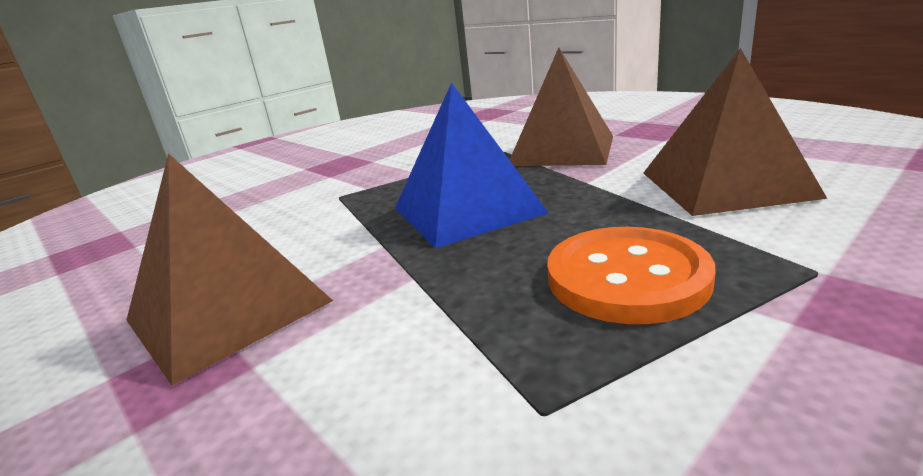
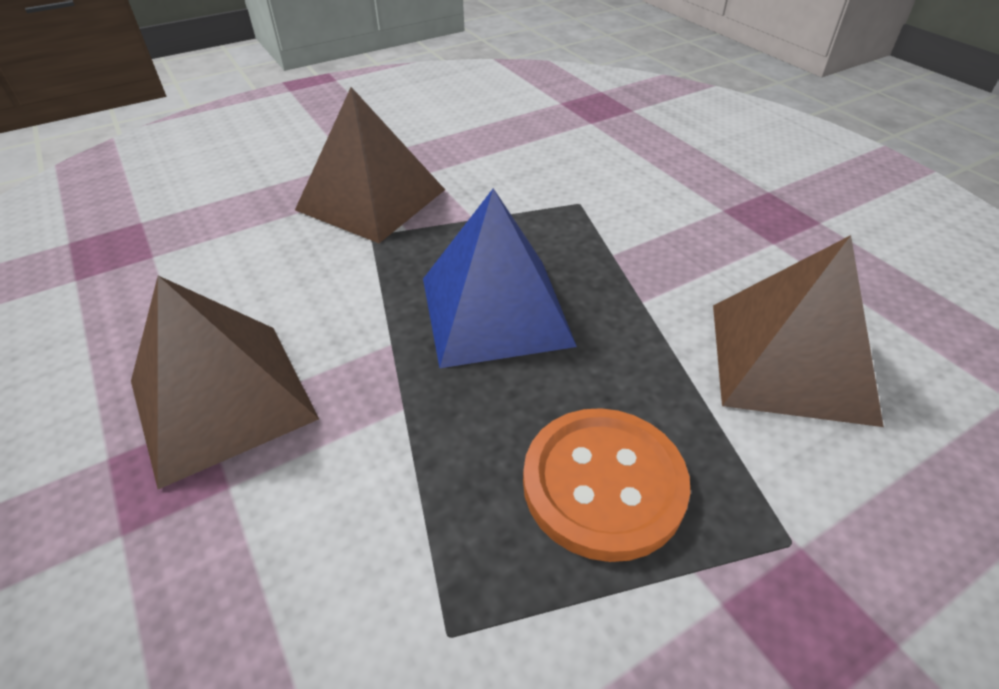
camera: 10 degrees right, 20 degrees up
brown pyramid [510,48,613,166] -> brown pyramid moved to [295,87,445,243]

